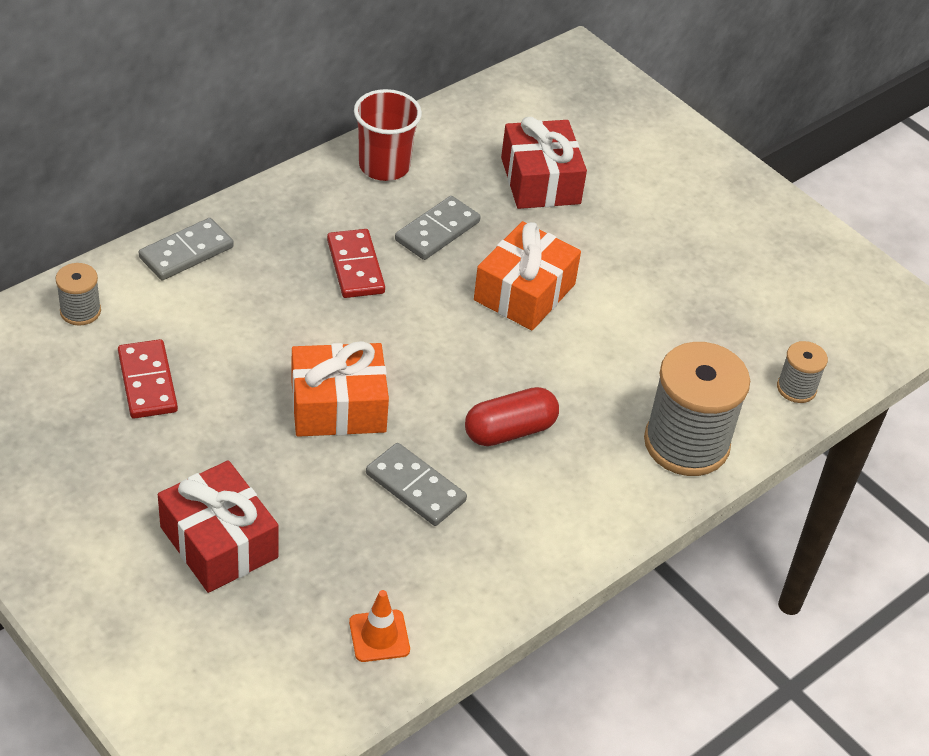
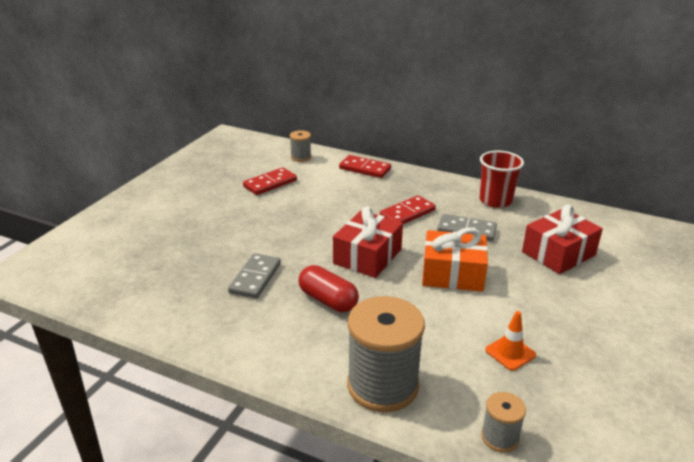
camera: 70 degrees right, 15 degrees down
grey domino [139,218,234,280] -> red domino [339,155,391,178]
red gift [158,460,279,593] -> red gift moved to [333,206,403,278]
orange gift [291,341,389,437] -> none
orange traffic cone [349,590,410,662] -> orange traffic cone moved to [485,311,536,371]

